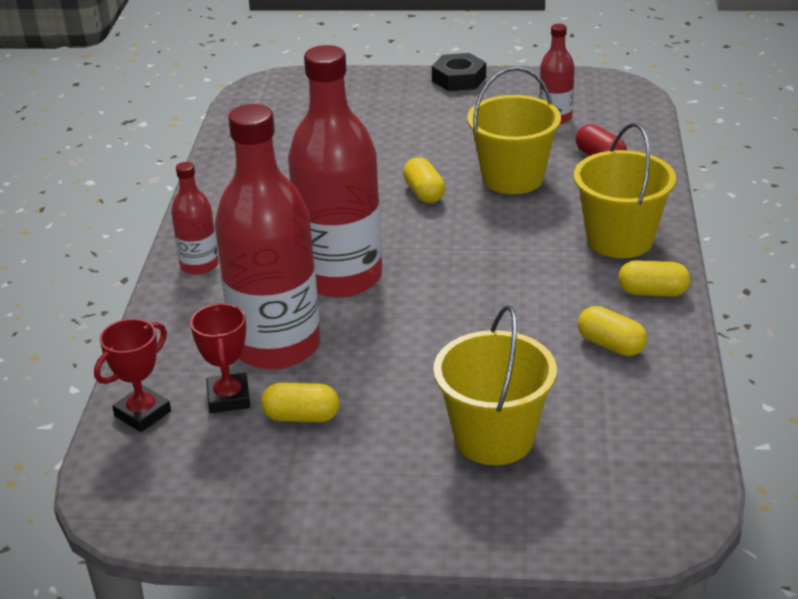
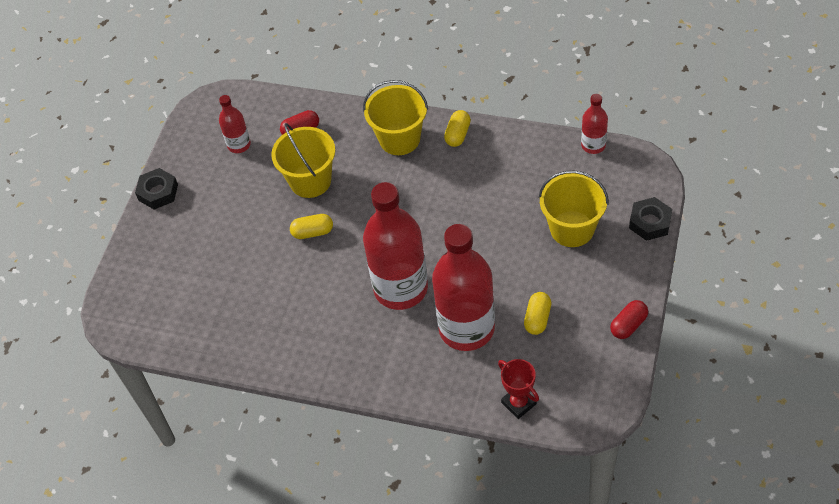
camera: 75 degrees left, 20 degrees up
red bottle [171,162,219,275] -> red bottle moved to [581,94,608,154]
red trophy [190,303,250,413] -> none
yellow capsule [578,306,647,356] -> none
none -> red capsule [610,300,648,339]
none -> black nut [629,197,672,241]

